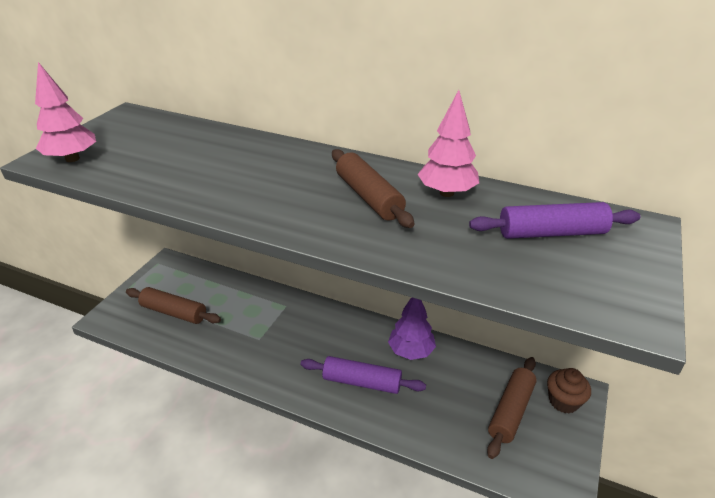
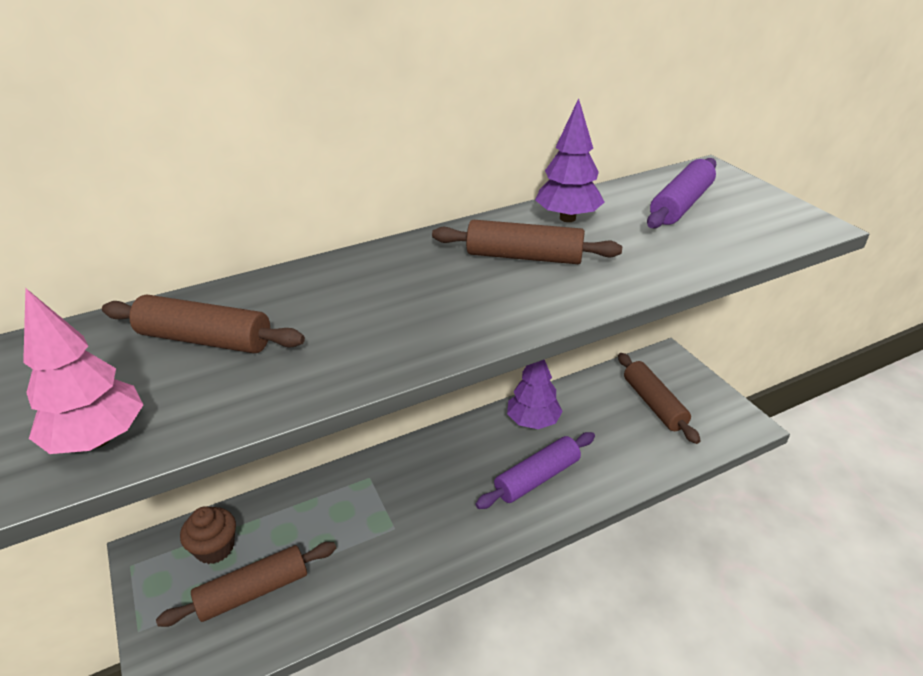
camera: 50 degrees left, 0 degrees up
pink tree [418,90,479,197] -> purple tree [535,98,605,222]
brown cupcake [547,368,591,413] -> brown cupcake moved to [180,506,236,564]
none -> brown rolling pin [102,295,305,353]

